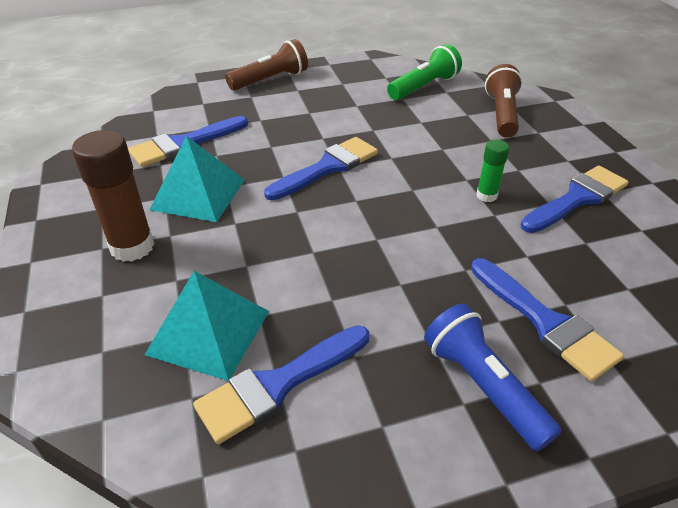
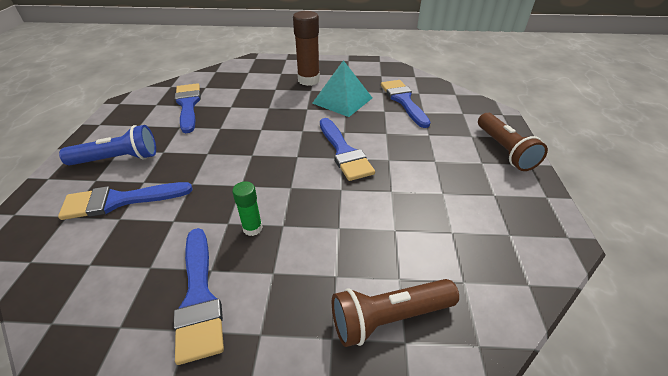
camera: 110 degrees right, 0 degrees up
turquoise pyramid [144,271,269,381] -> none
green flashlight [387,44,462,100] -> none
brown flashlight [485,64,523,138] -> brown flashlight turned 135 degrees clockwise [332,279,459,347]

